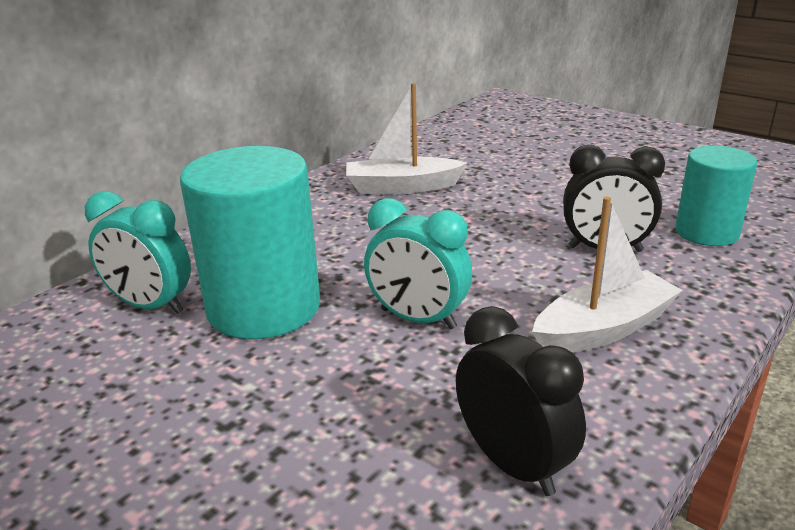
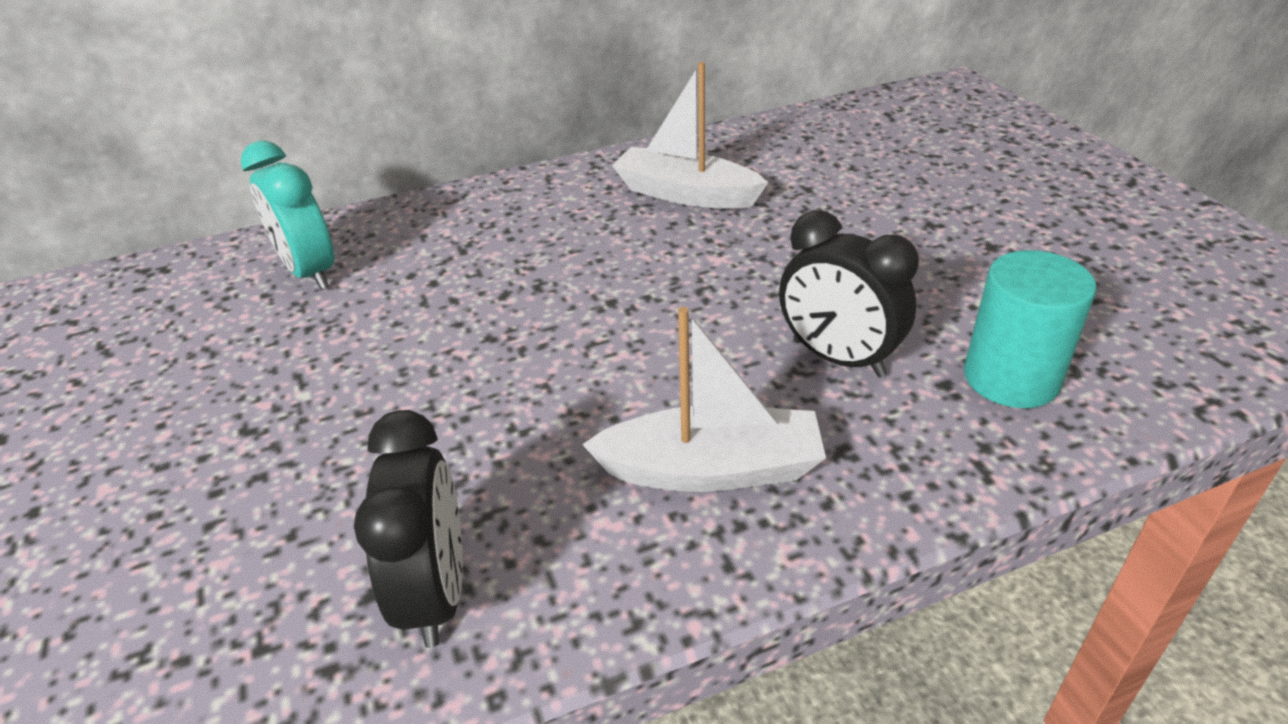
camera: 30 degrees right, 10 degrees up
turquoise cylinder [180,146,320,339] -> none
turquoise clock [364,198,472,329] -> none

